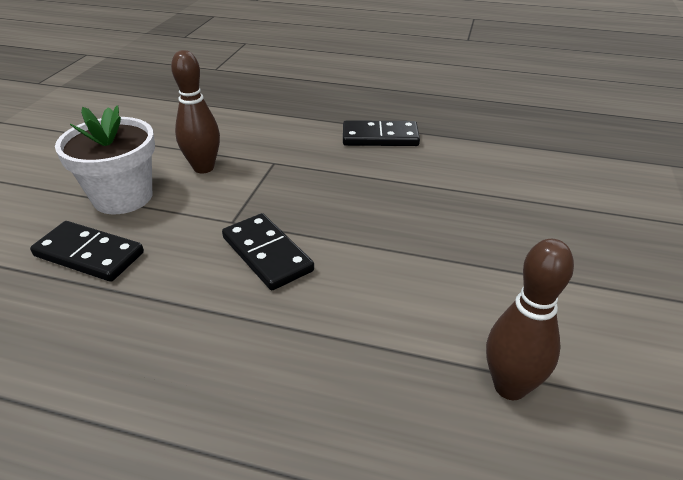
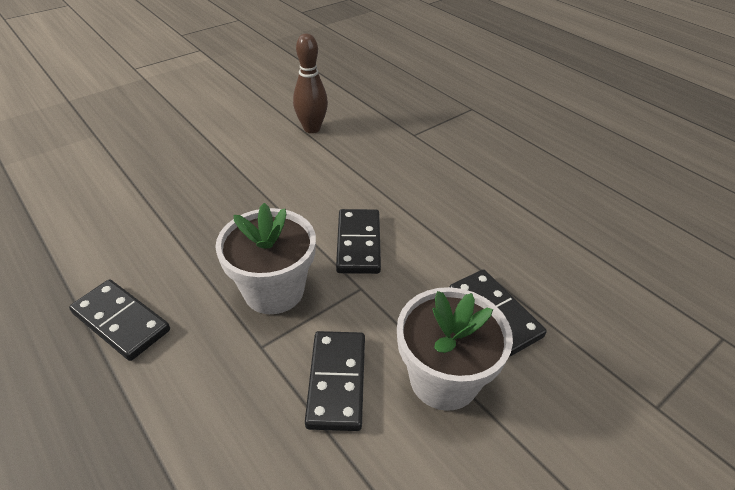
camera: 145 degrees left, 5 degrees up
brown bowling pin [171,50,220,173] -> black domino [305,331,365,431]
none -> white flower pot [215,203,316,314]

